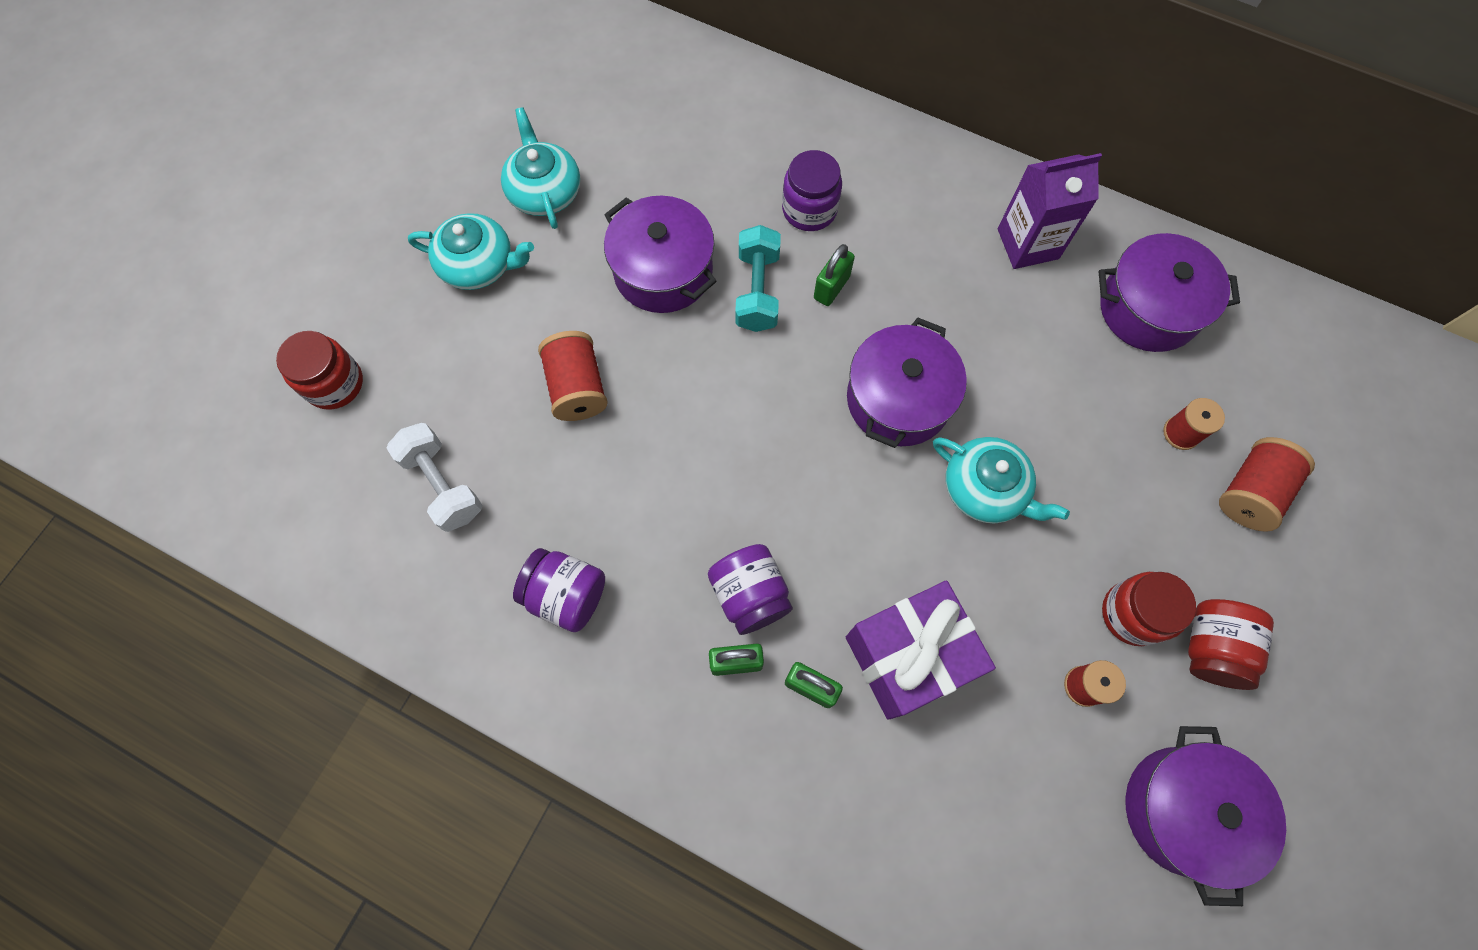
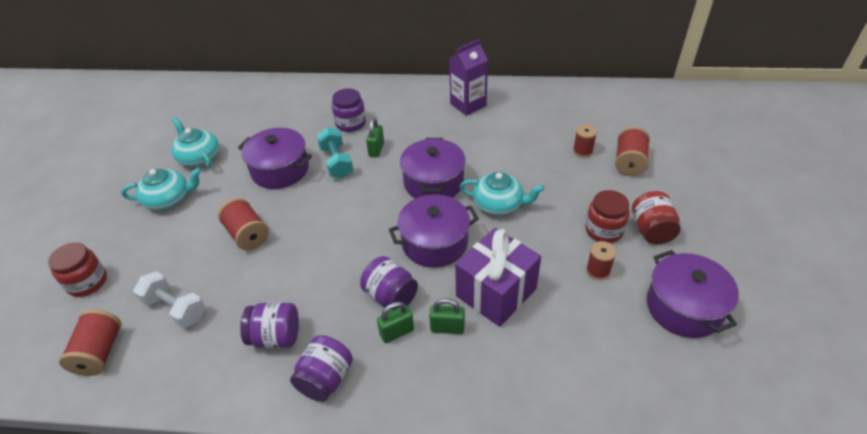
camera: 20 degrees left, 25 degrees down
purple pot [1099,233,1240,352] -> purple pot moved to [389,194,479,268]
none -> red spool [59,309,122,376]
none -> purple jar [290,335,353,402]

